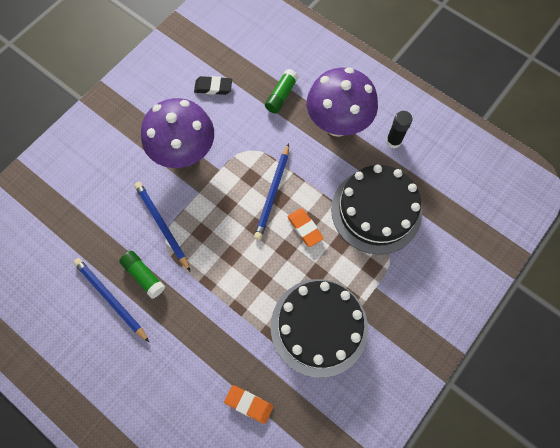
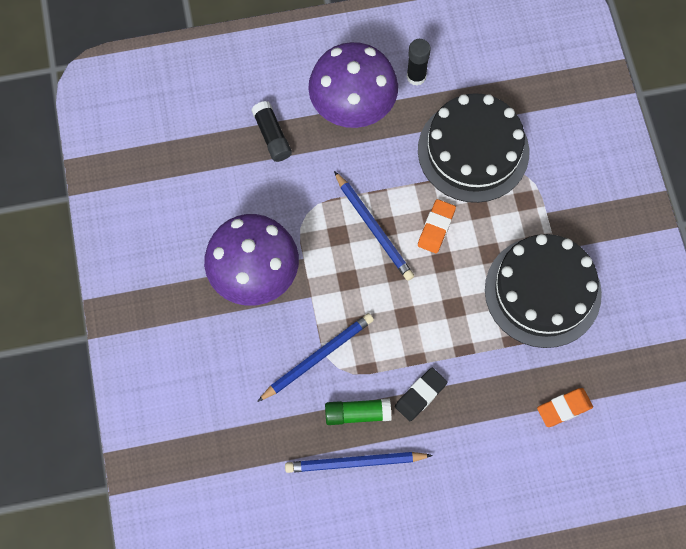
camera: 50 degrees left, 0 degrees up
blue pencil [134,182,191,272] -> blue pencil turned 135 degrees clockwise [257,313,374,402]
black eraser [194,76,232,95] -> black eraser moved to [395,368,447,421]
green glue stick [265,69,299,114] -> black glue stick [252,101,292,162]
orange eraser [287,208,324,247] -> orange eraser turned 75 degrees counterclockwise [418,199,456,253]

